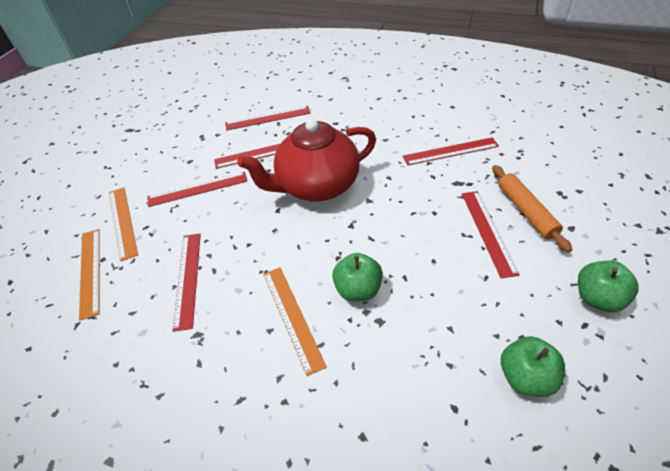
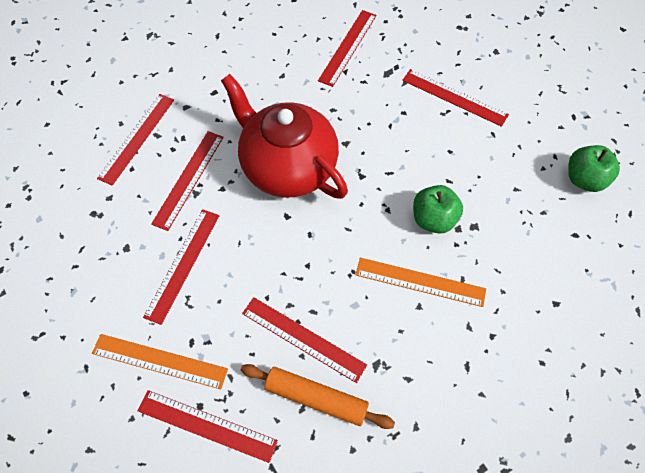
camera: 55 degrees left, 15 degrees up
orange ruler [79,229,100,321] -> red ruler [138,390,278,463]
red teapot [237,119,376,202] -> red teapot turned 120 degrees clockwise [221,74,348,199]
orange rolling pin [492,165,572,253] -> orange rolling pin moved to [241,364,395,429]
green apple [578,261,638,313] -> none

